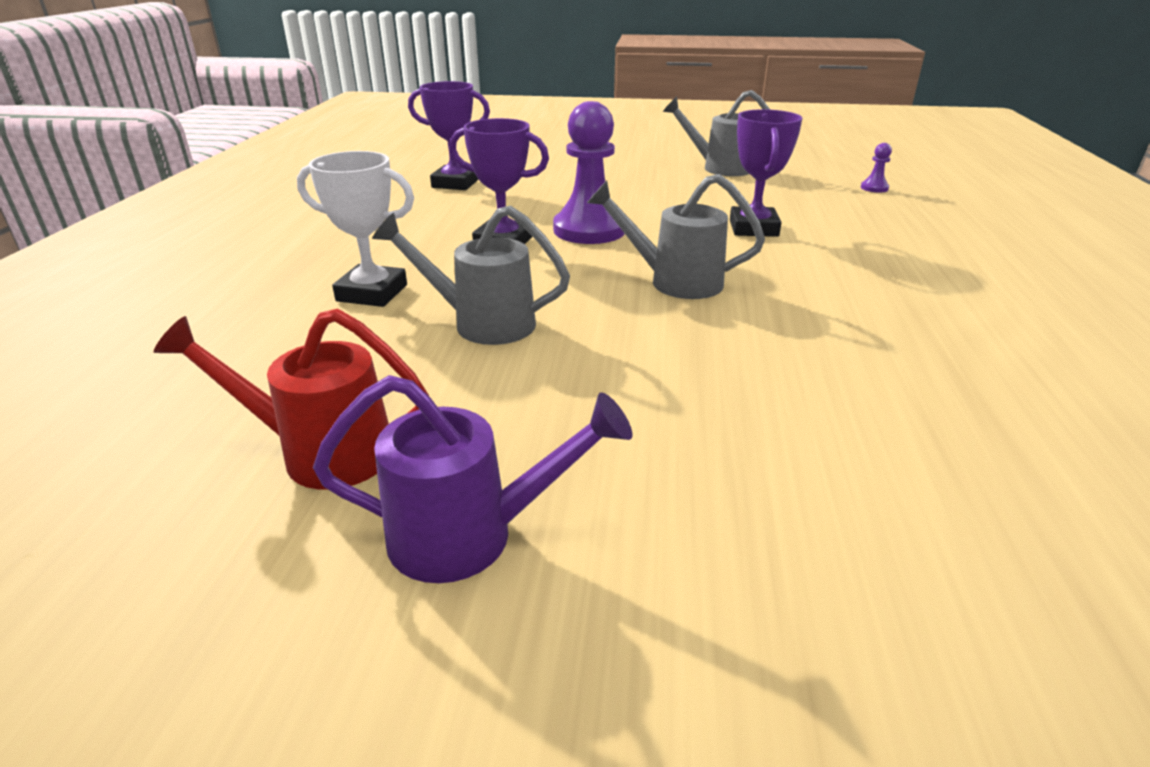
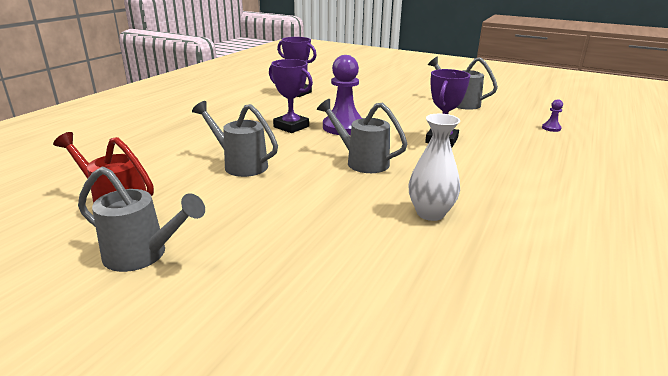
camera: 20 degrees right, 5 degrees down
white trophy [297,151,414,307] -> none
purple watering can [313,375,632,583] -> grey watering can [78,167,205,272]
none -> white vase [409,114,460,221]

